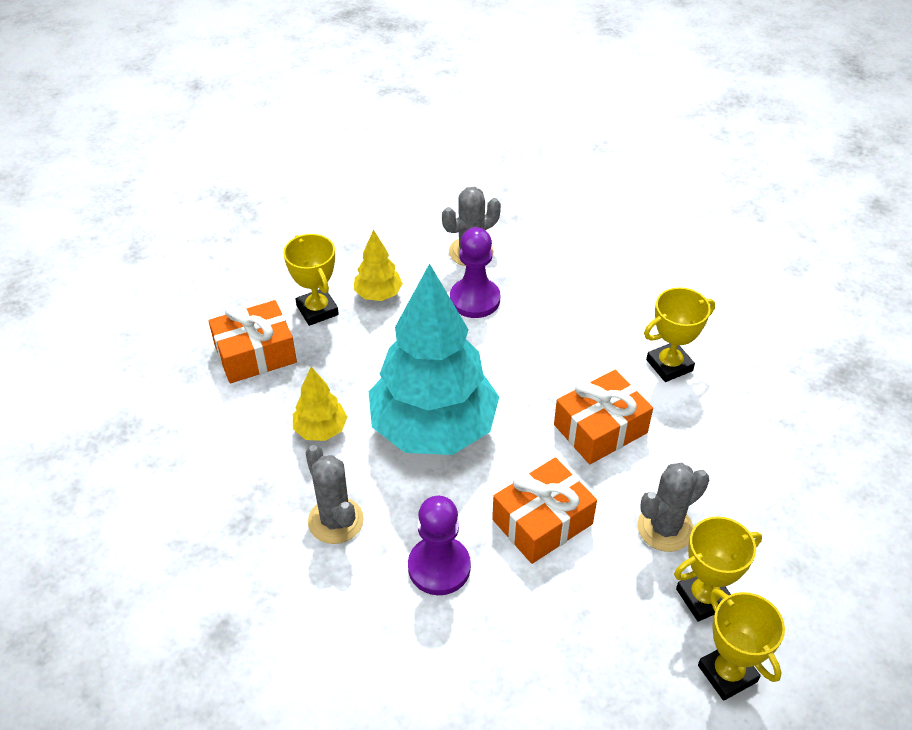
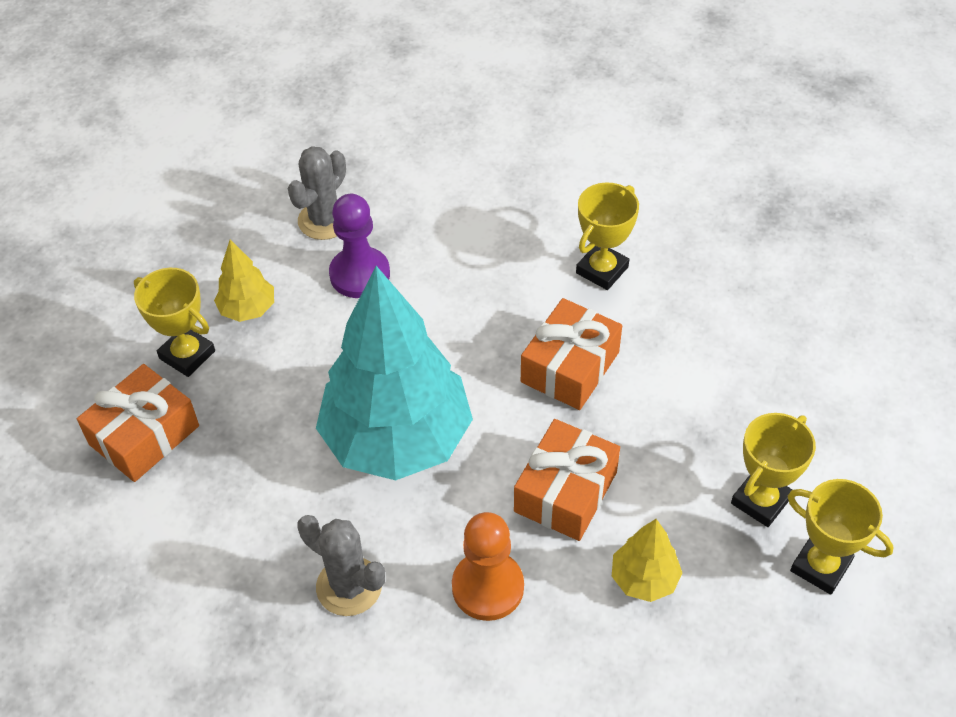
camera: 25 degrees left, 5 degrees up
yellow tree [293,367,347,441] -> yellow tree moved to [612,519,682,602]
purple pawn [408,496,471,595] -> orange pawn [452,512,524,621]
grey cactus [637,463,709,552] -> none

